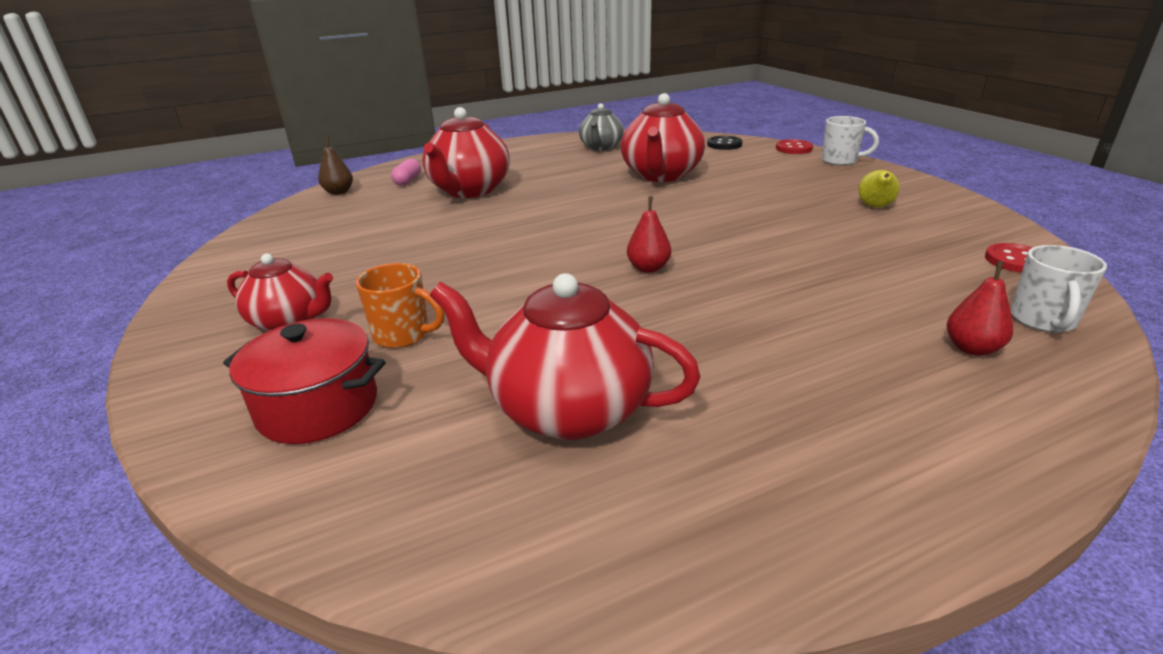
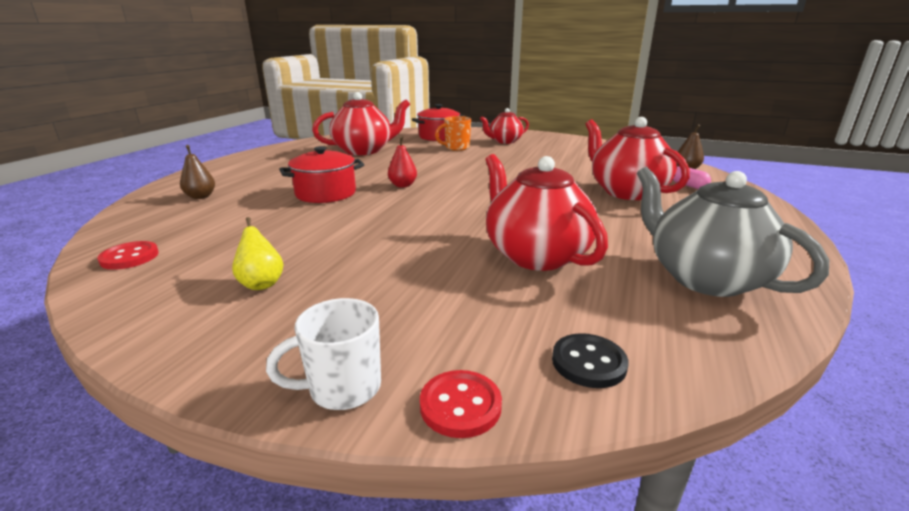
camera: 135 degrees right, 5 degrees down
grey teapot [579,104,624,151] -> grey teapot [637,167,829,297], size x1.62
red pear [947,261,1013,356] -> brown pear [180,145,215,199]
white mug [1010,245,1107,333] -> none
none -> red pot [279,146,364,203]

